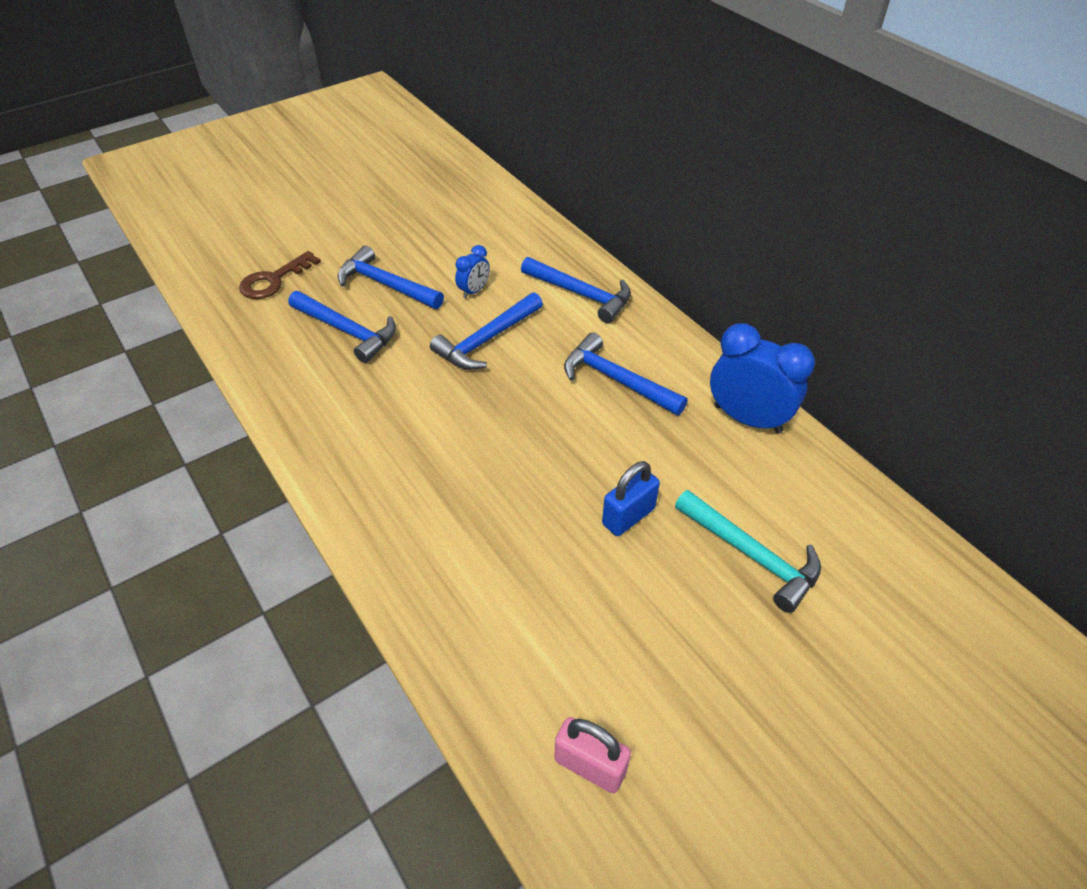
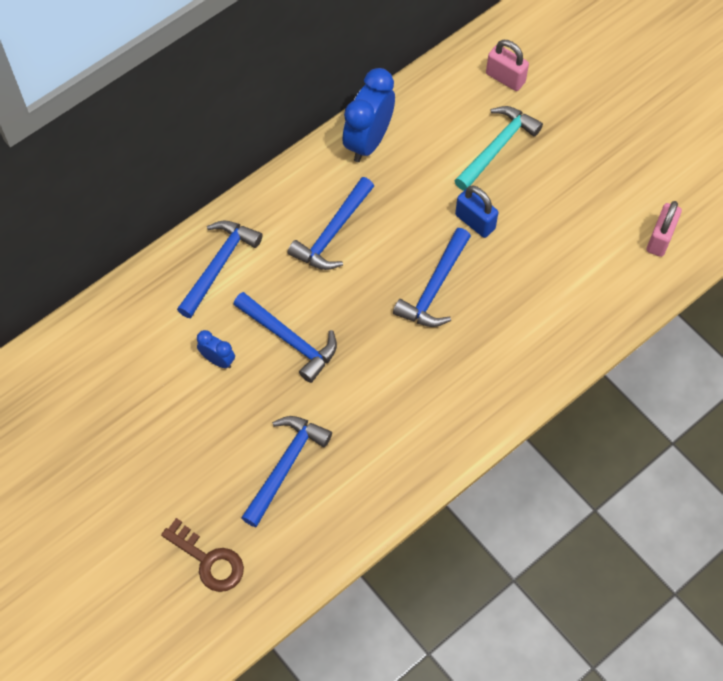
camera: 95 degrees left, 15 degrees up
blue hammer [338,246,444,309] -> blue hammer moved to [393,228,471,327]
none -> pink padlock [486,40,529,91]

